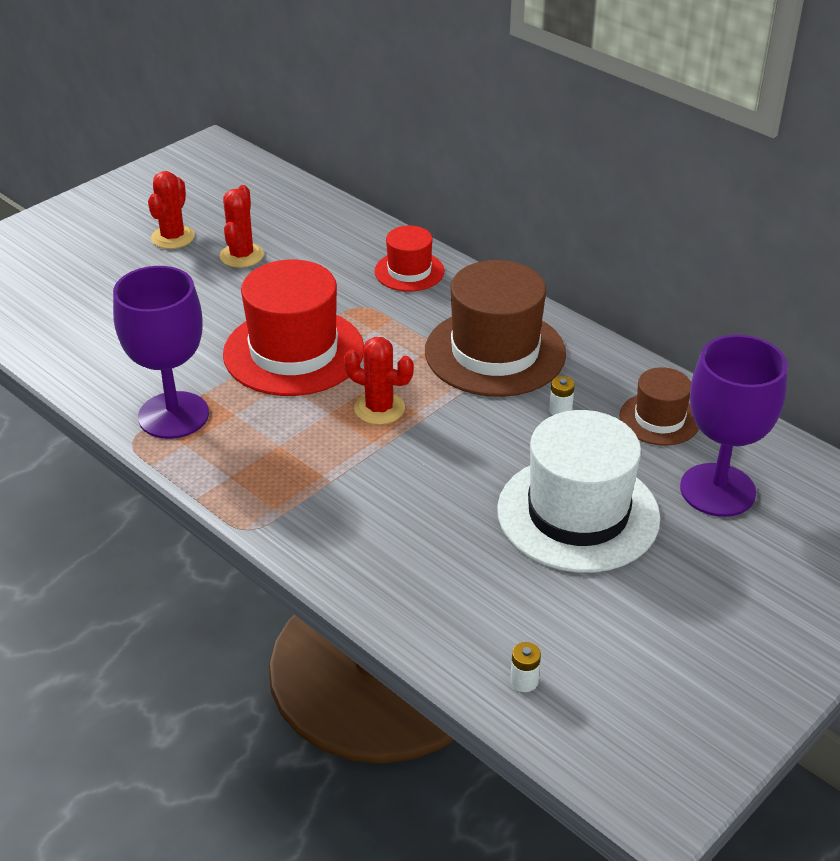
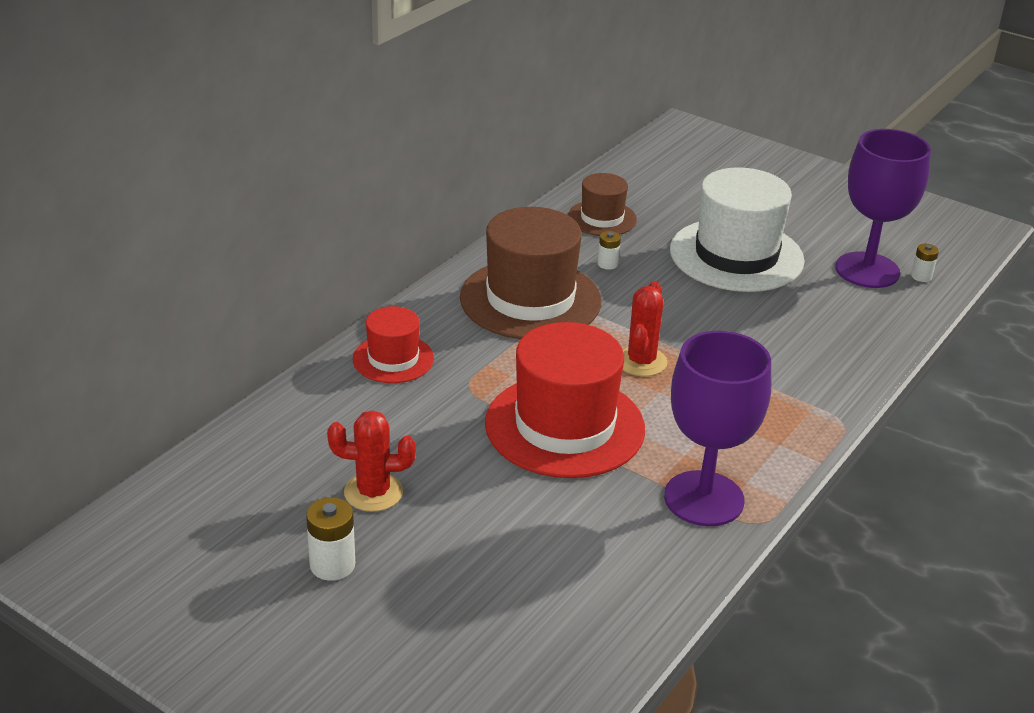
camera: 100 degrees left, 5 degrees down
red cactus [148,171,195,249] -> white battery [306,497,355,581]
purple goblet [680,335,788,517] -> purple goblet moved to [835,129,931,288]

